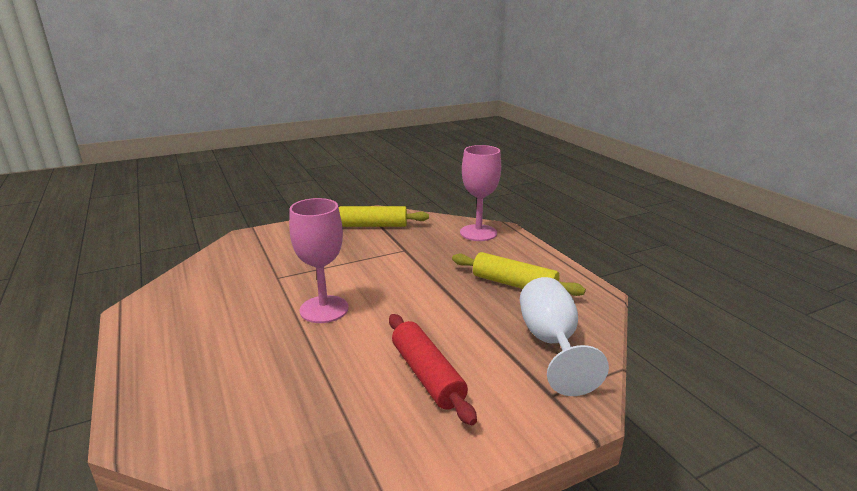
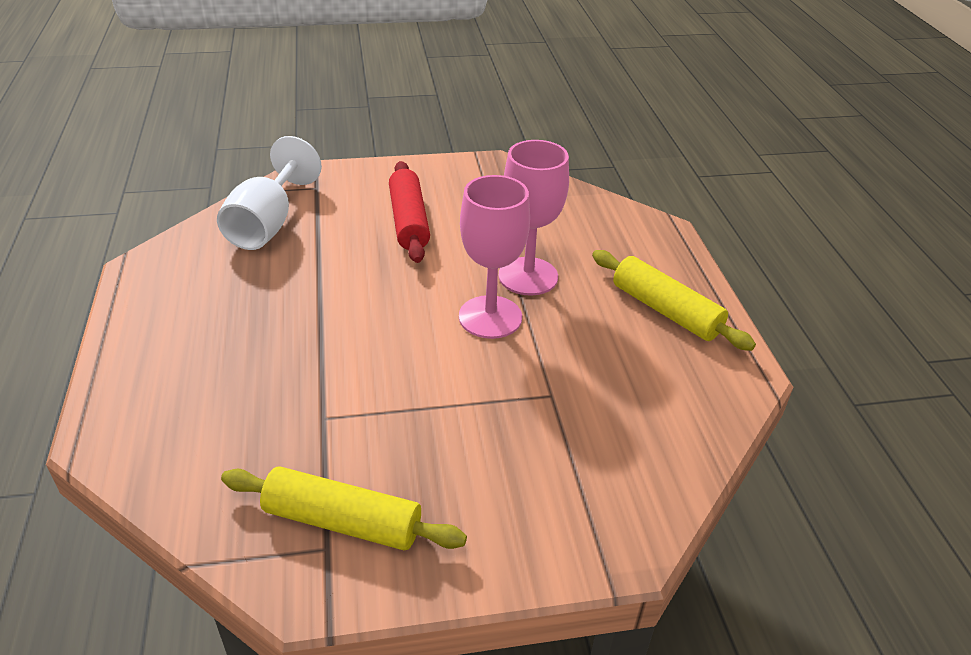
camera: 165 degrees left, 15 degrees up
yellow rolling pin [452,252,586,296] -> yellow rolling pin moved to [592,250,756,351]
pink goblet [460,145,501,241] -> pink goblet moved to [499,140,569,296]

